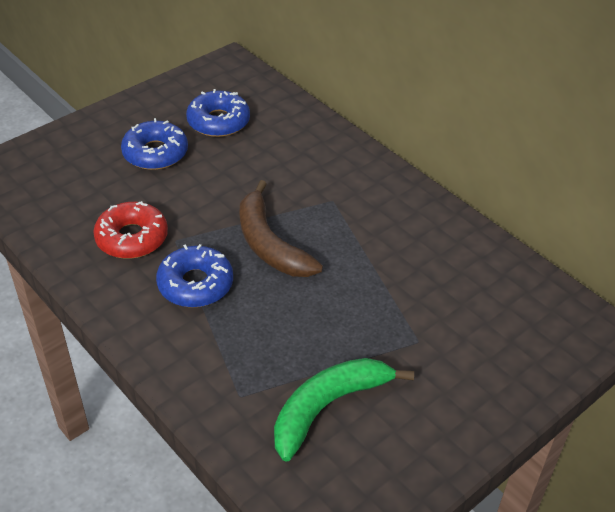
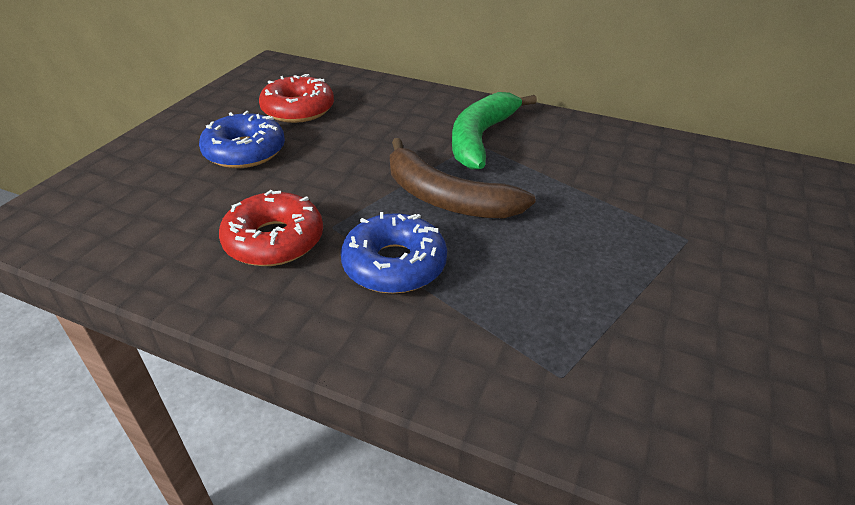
camera: 25 degrees left, 5 degrees down
blue donut [186,89,250,137] -> red donut [259,74,334,123]
green banana [274,358,414,462] -> green banana moved to [452,92,537,169]

